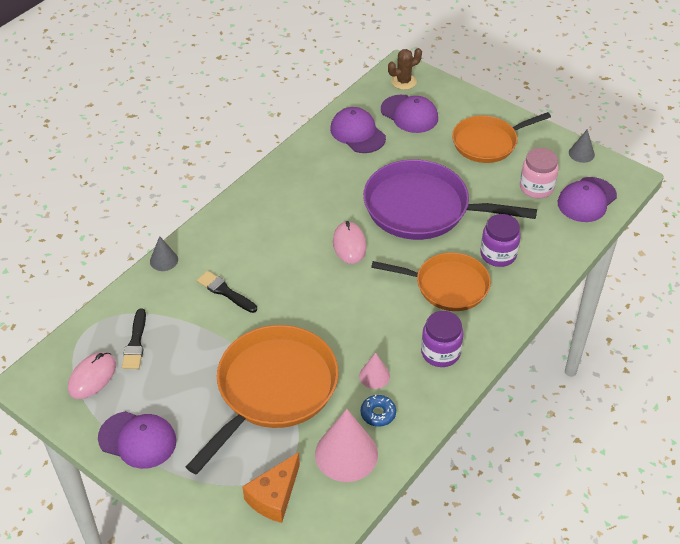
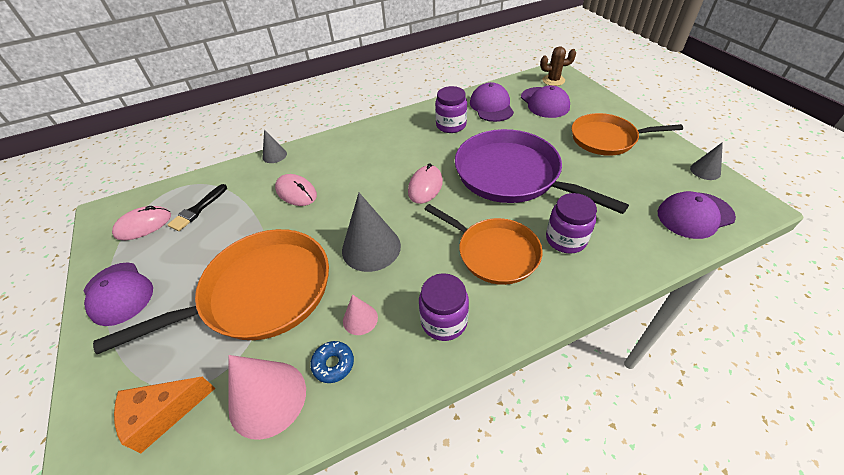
camera: 30 degrees right, 0 degrees up
black brush [197,271,257,313] -> pink mouse [275,174,317,206]
pink jar [520,148,559,198] -> none
none -> grey cone [342,193,401,272]
none -> purple jar [435,86,467,133]

